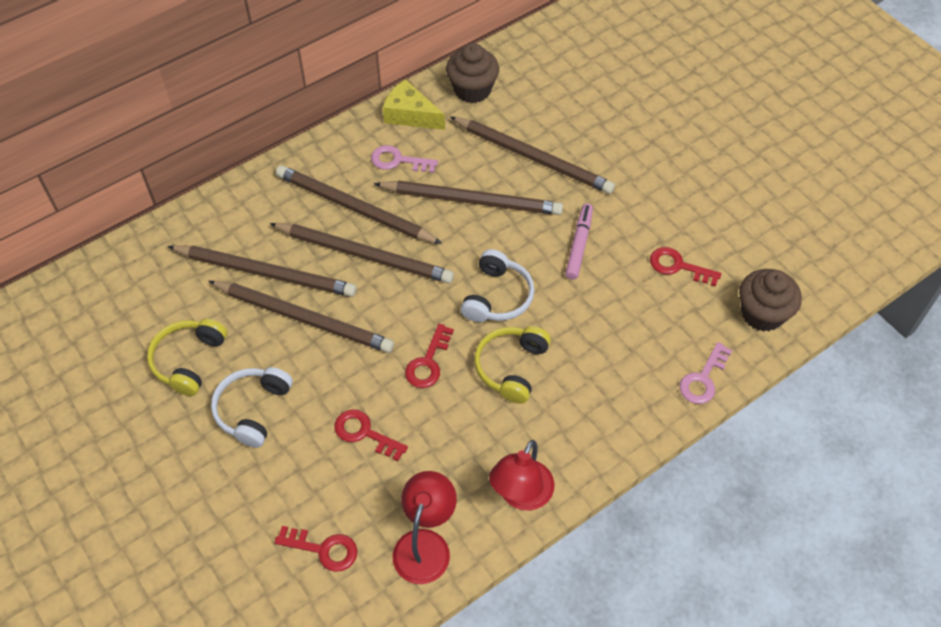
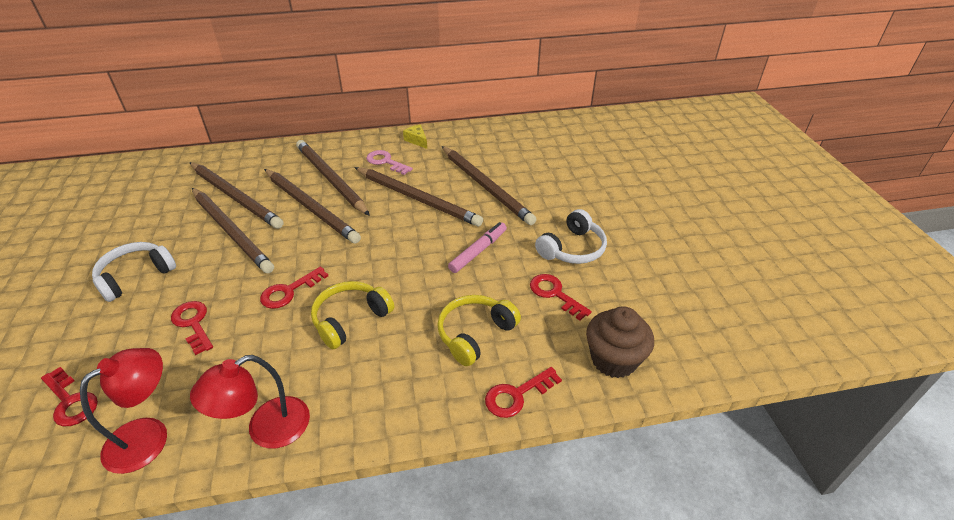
camera: 25 degrees right, 15 degrees down
yellow headphones [147,319,227,396] -> yellow headphones moved to [437,295,521,366]
yellow cheese [383,79,445,130] -> yellow cheese [403,125,427,149], size x0.61
brown cupcake [446,43,499,103] -> none
white headphones [461,249,534,322] -> white headphones moved to [535,209,607,264]
pink key [680,342,733,404] -> red key [485,367,562,418]

